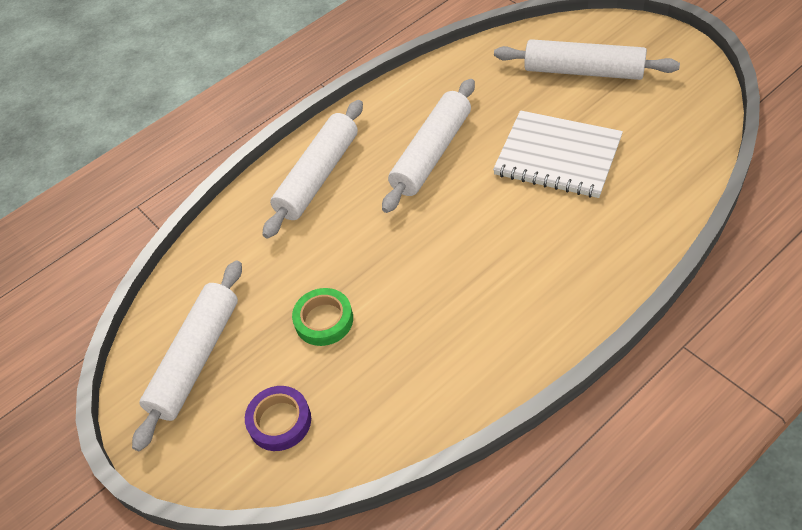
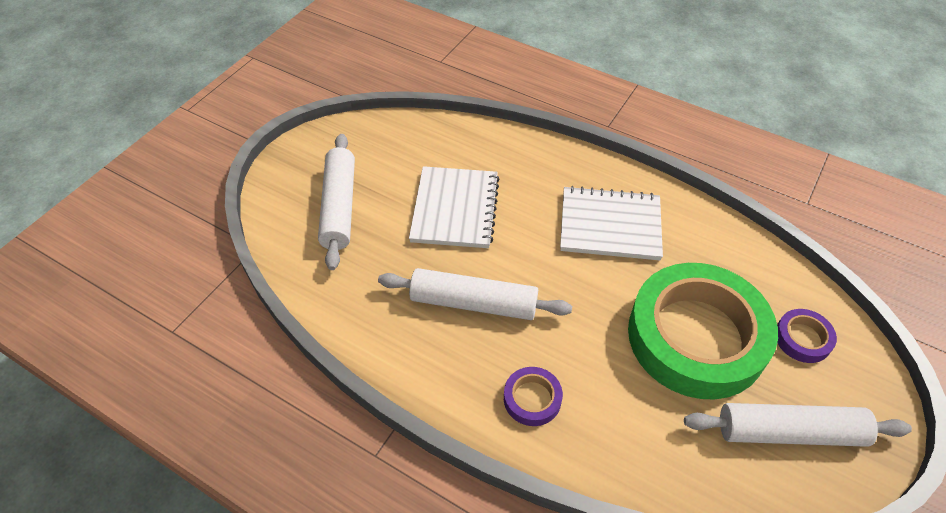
camera: 115 degrees left, 0 degrees up
white rolling pin [262,100,363,238] -> purple tape [504,367,563,426]
green tape [292,288,353,346] -> green tape [628,263,778,400], size x2.50
none -> white notebook [560,186,663,260]

